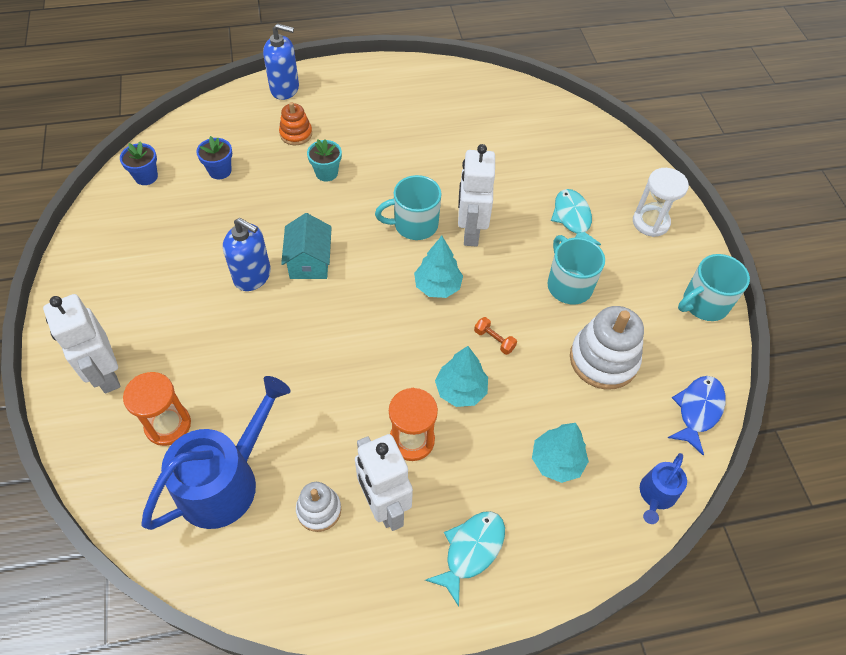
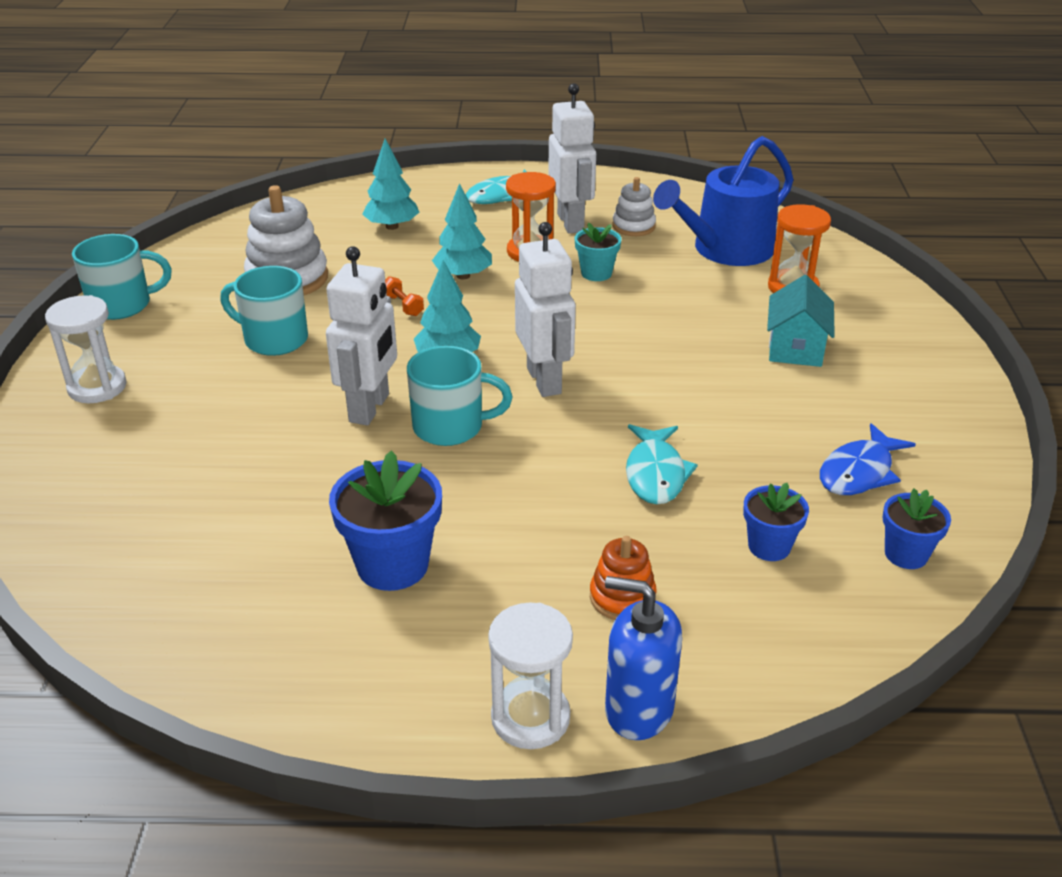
camera: 165 degrees left, 20 degrees down
white robot [43,294,120,394] -> white robot moved to [515,222,576,397]
blue soap dispenser [223,218,271,291] -> none
turquoise house [281,213,332,279] -> turquoise house moved to [767,275,835,367]
turquoise flower pot [307,139,342,181] -> turquoise flower pot moved to [575,223,621,281]
turquoise mug [547,235,605,304] -> turquoise mug turned 120 degrees clockwise [220,266,308,356]
turquoise fish [551,189,601,245] -> turquoise fish moved to [626,424,698,504]
blue watering can [640,453,687,524] -> none
blue fish [668,376,726,455] -> blue fish moved to [820,423,916,495]
none -> blue flower pot [329,451,442,591]
none -> white hourglass [488,602,573,749]

